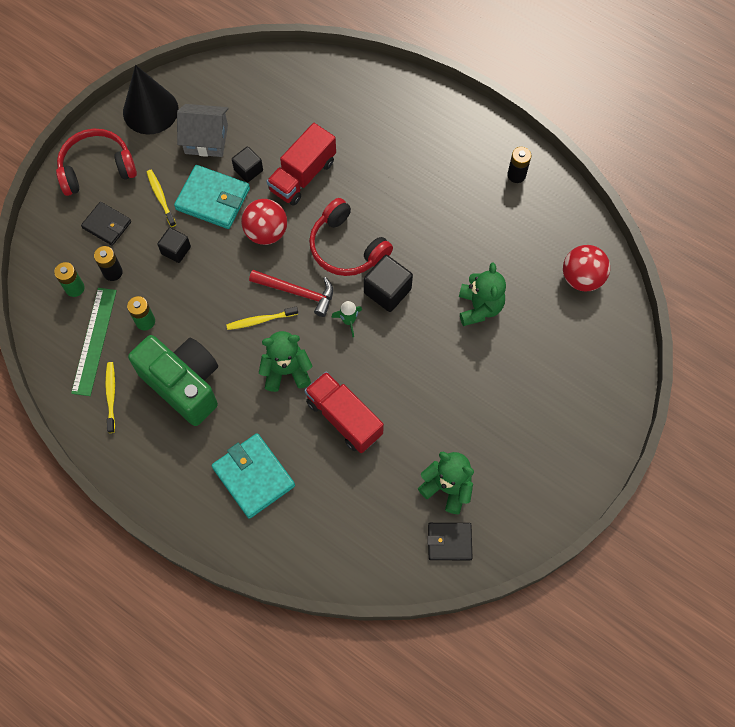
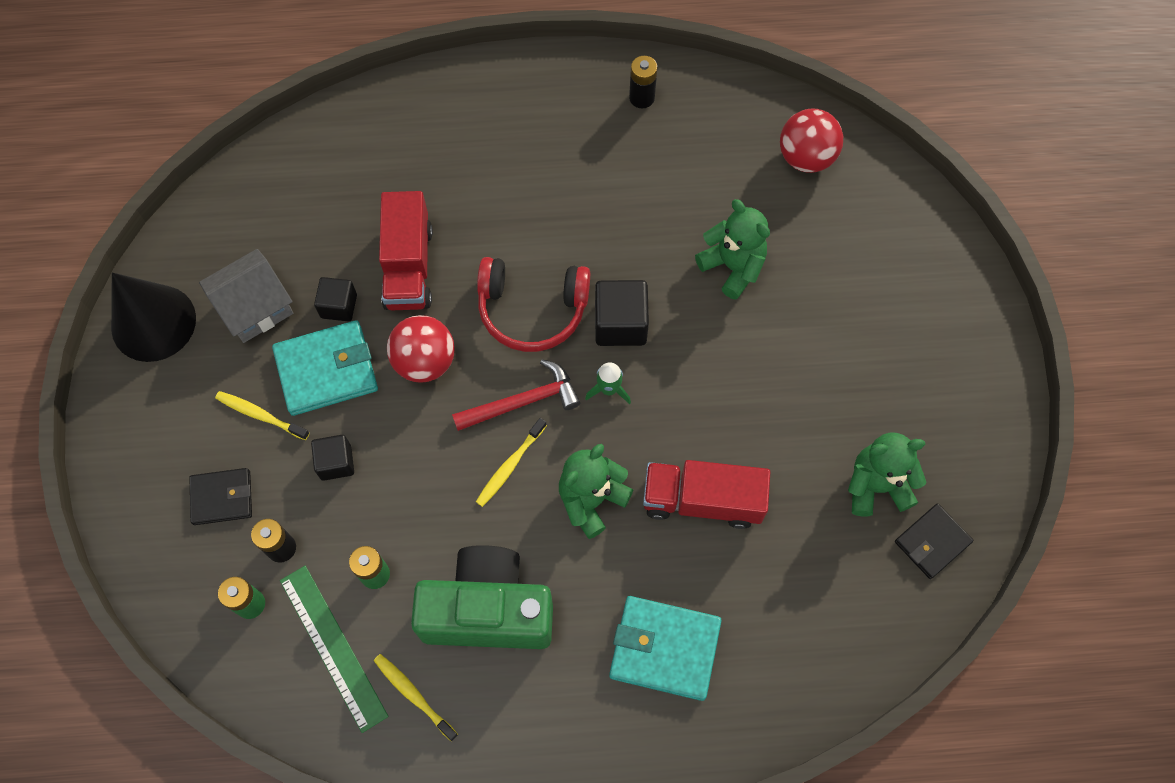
camera: 40 degrees left, 0 degrees up
red headphones [56,129,137,196] -> none

